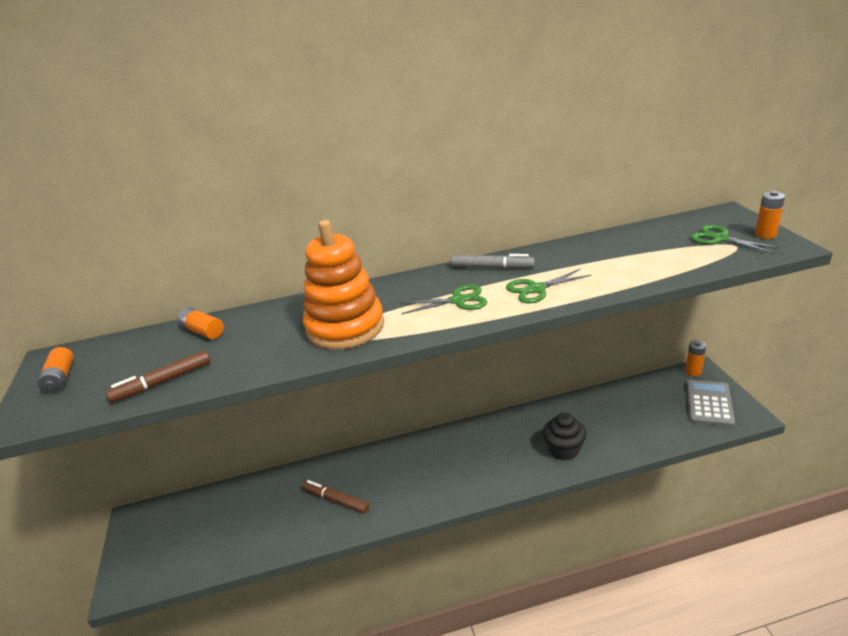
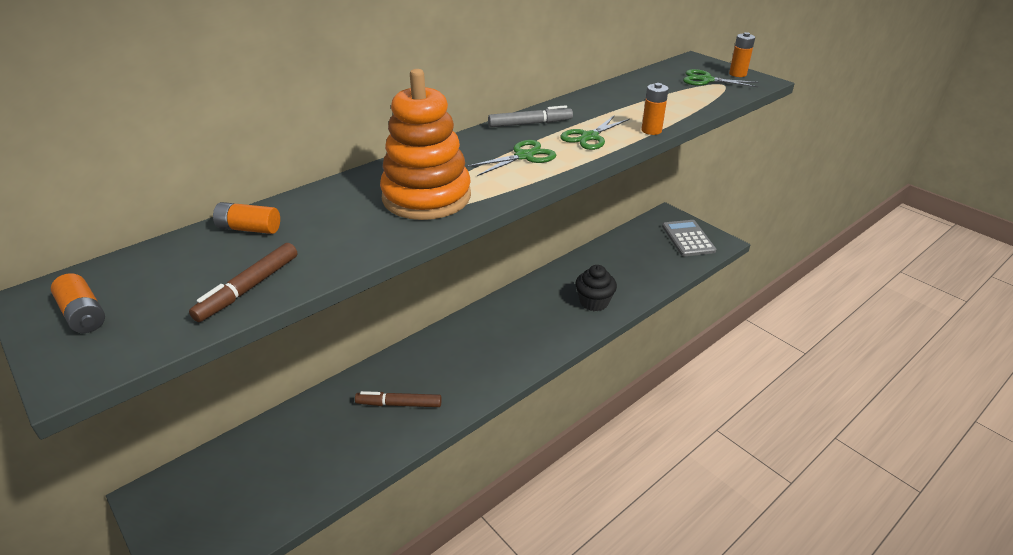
camera: 30 degrees left, 5 degrees up
orange battery [685,340,706,376] -> orange battery moved to [641,83,669,135]

